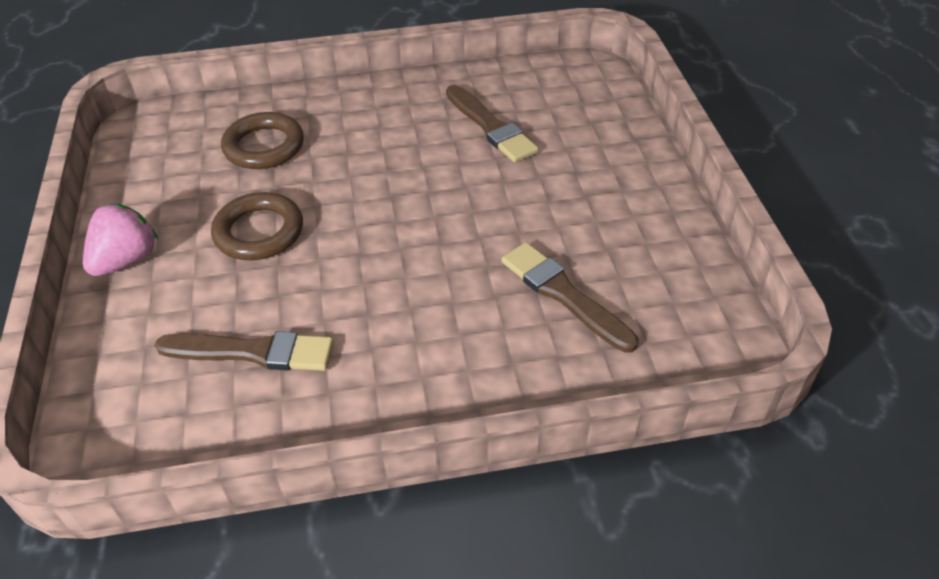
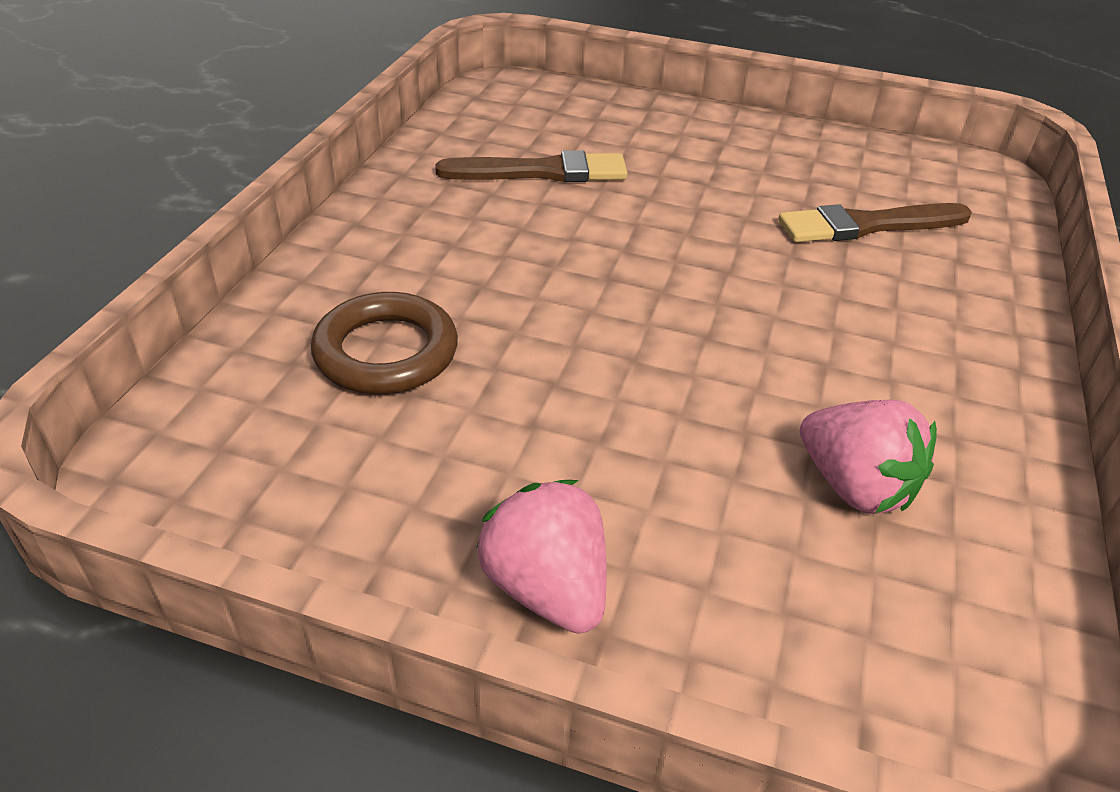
camera: 65 degrees left, 5 degrees down
brown brush [155,331,334,371] -> pink strawberry [800,400,937,514]
brown ring [211,192,303,260] -> none

